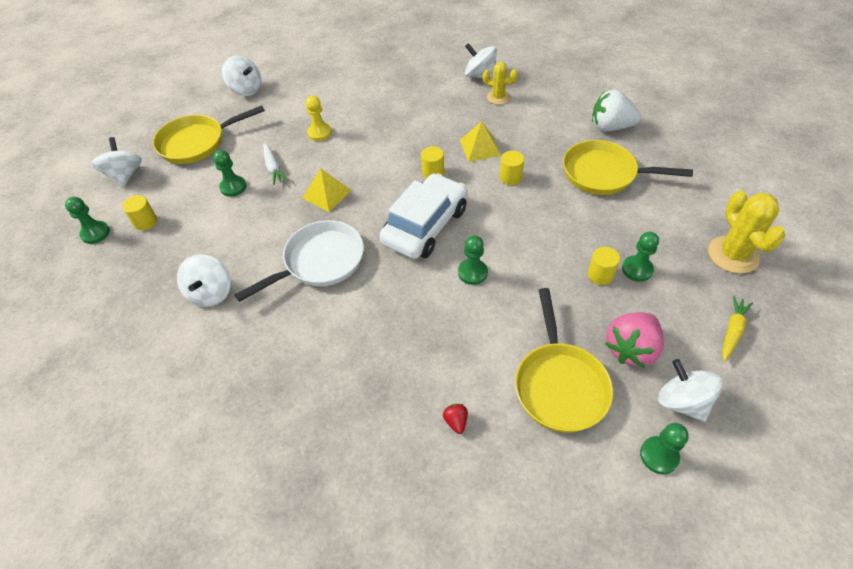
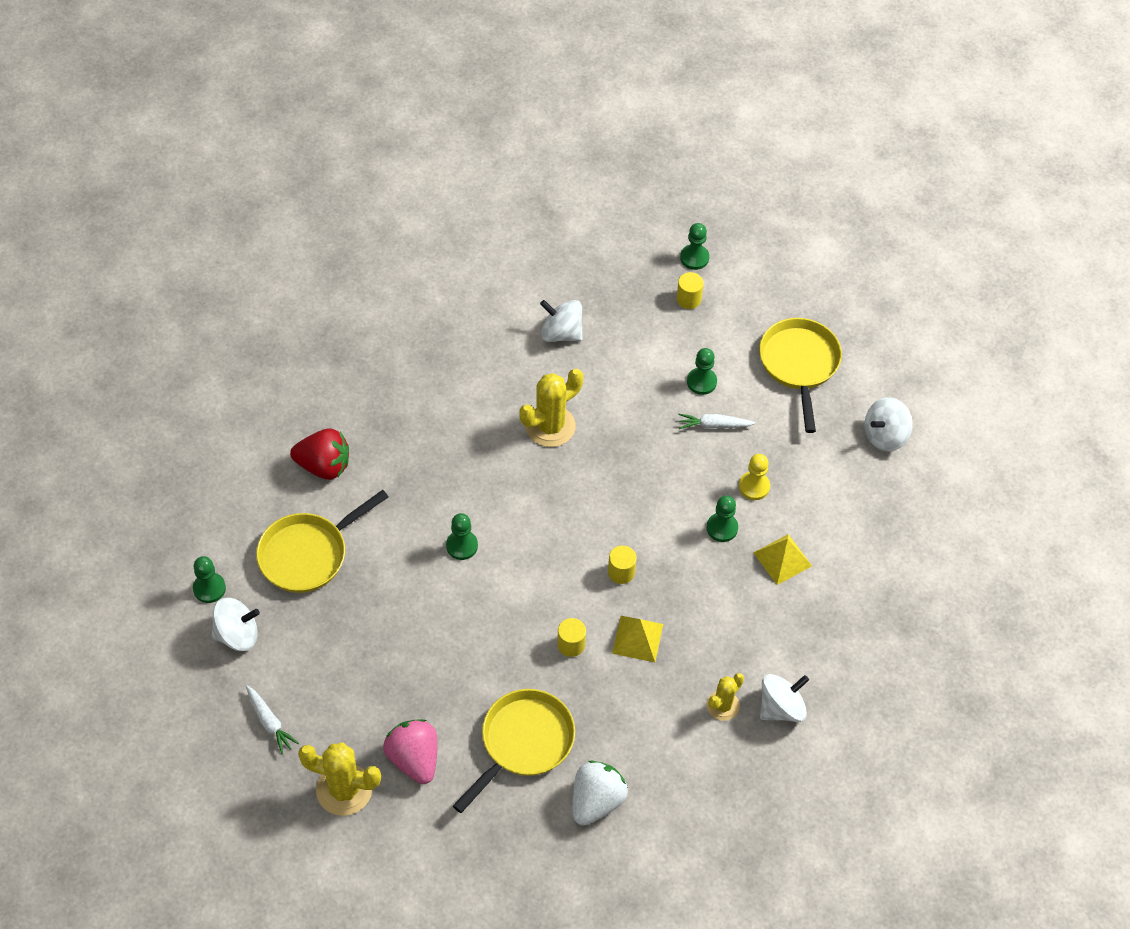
camera: 110 degrees right, 5 degrees up
white spinning top [91,137,142,188] -> none
white pan [234,220,364,302] -> yellow cactus [520,369,583,447]
yellow pyramid [302,168,351,212] -> yellow pyramid moved to [753,534,812,585]
white car [379,173,467,259] -> none
red strawberry [443,404,468,434] -> red strawberry [290,428,349,480], size x2.30
yellow pan [515,288,613,432] -> yellow pan turned 60 degrees counterclockwise [256,490,389,593]
yellow cylinder [587,247,620,285] -> none
pink strawberry [605,312,664,368] -> pink strawberry moved to [383,719,438,784]
green pawn [622,232,659,282] -> green pawn moved to [706,495,738,542]
yellow carrot [722,296,753,362] -> white carrot [246,685,299,754]

